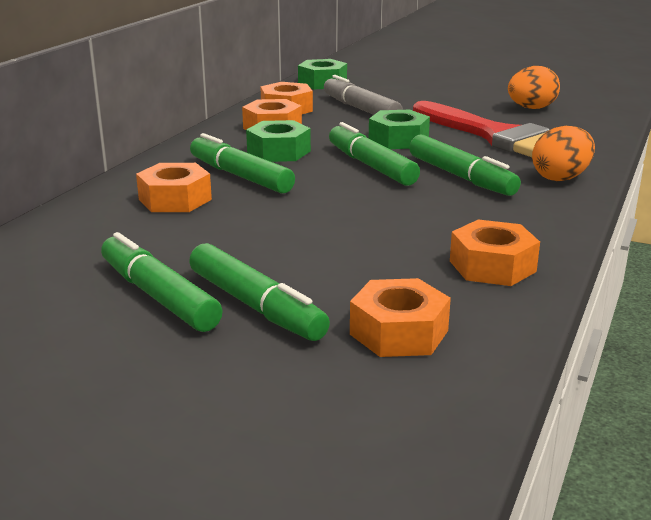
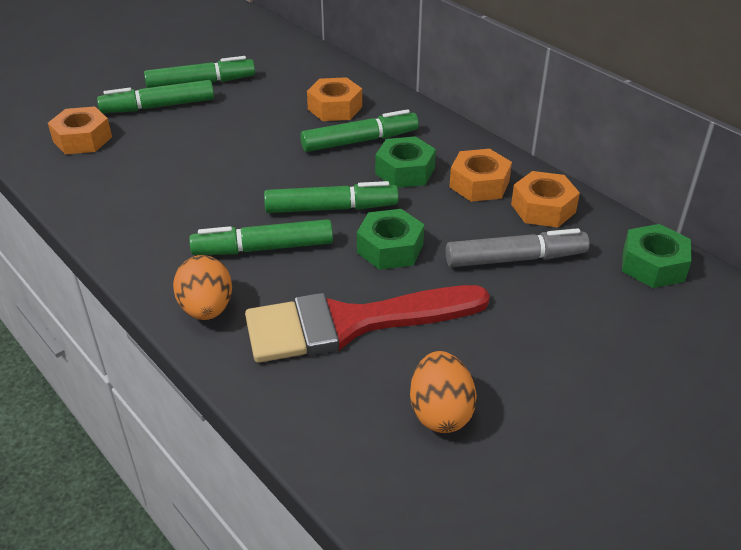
camera: 115 degrees right, 15 degrees up
orange nut [450,220,540,286] -> none

